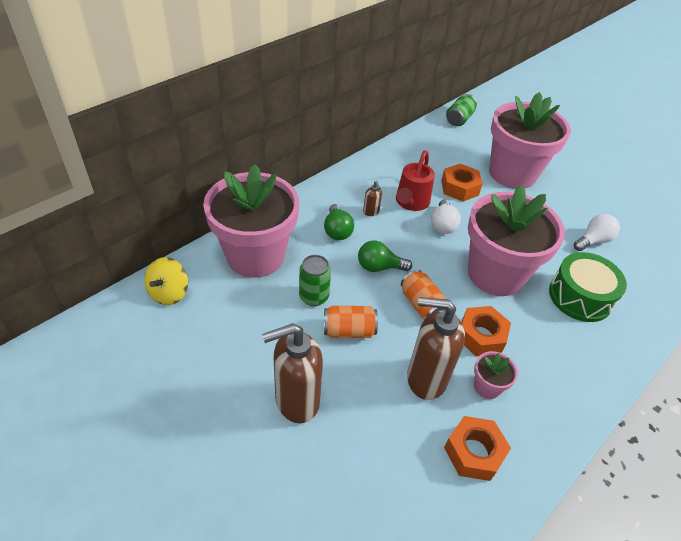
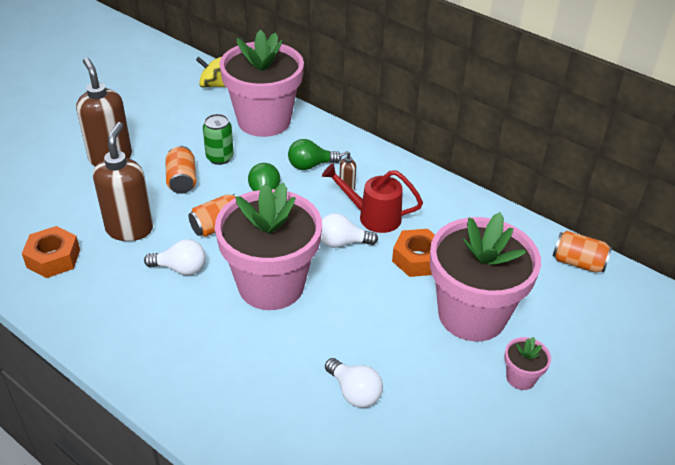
camera: 85 degrees right, 5 degrees down
green can [446,94,477,126] -> orange can [553,231,612,273]
orange nut [461,306,511,356] -> white light bulb [144,239,206,275]
pink flower pot [474,351,518,399] -> pink flower pot moved to [504,337,551,390]
green drum [549,252,627,322] -> none

